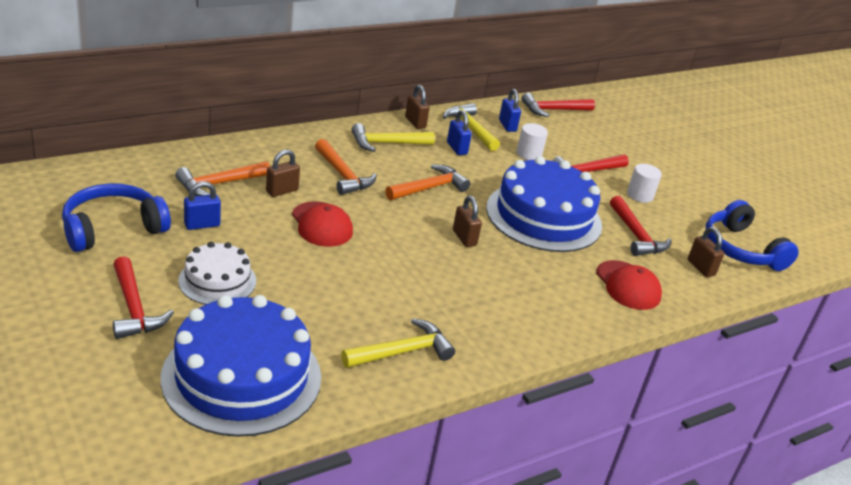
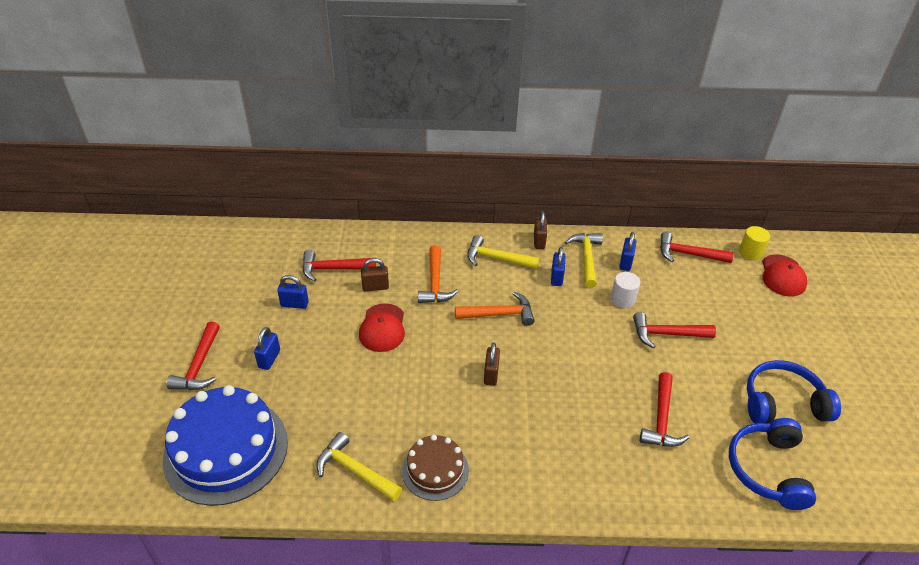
camera: 35 degrees right, 10 degrees up
blue headphones [62,183,171,252] -> blue headphones moved to [747,360,841,424]
orange hammer [175,161,270,196] -> red hammer [303,250,376,282]
white cake [178,242,256,305] -> blue padlock [254,327,280,370]
yellow hammer [341,318,455,368] -> yellow hammer turned 150 degrees counterclockwise [316,432,402,501]
blue cake [486,156,602,252] -> none
red cap [596,260,662,310] -> red cap moved to [762,254,807,296]
white cylinder [627,164,662,203] -> none
brown padlock [688,227,724,277] -> none
none -> brown cake [402,434,469,501]
none -> yellow cylinder [739,226,770,260]

